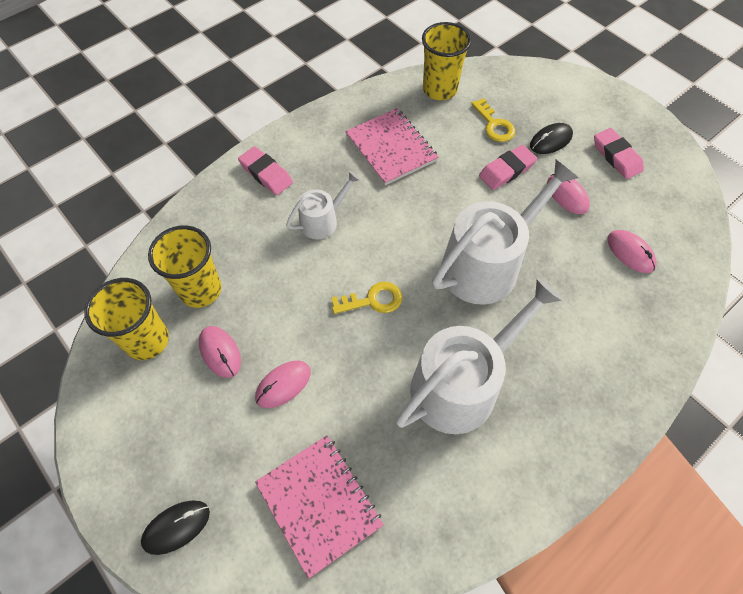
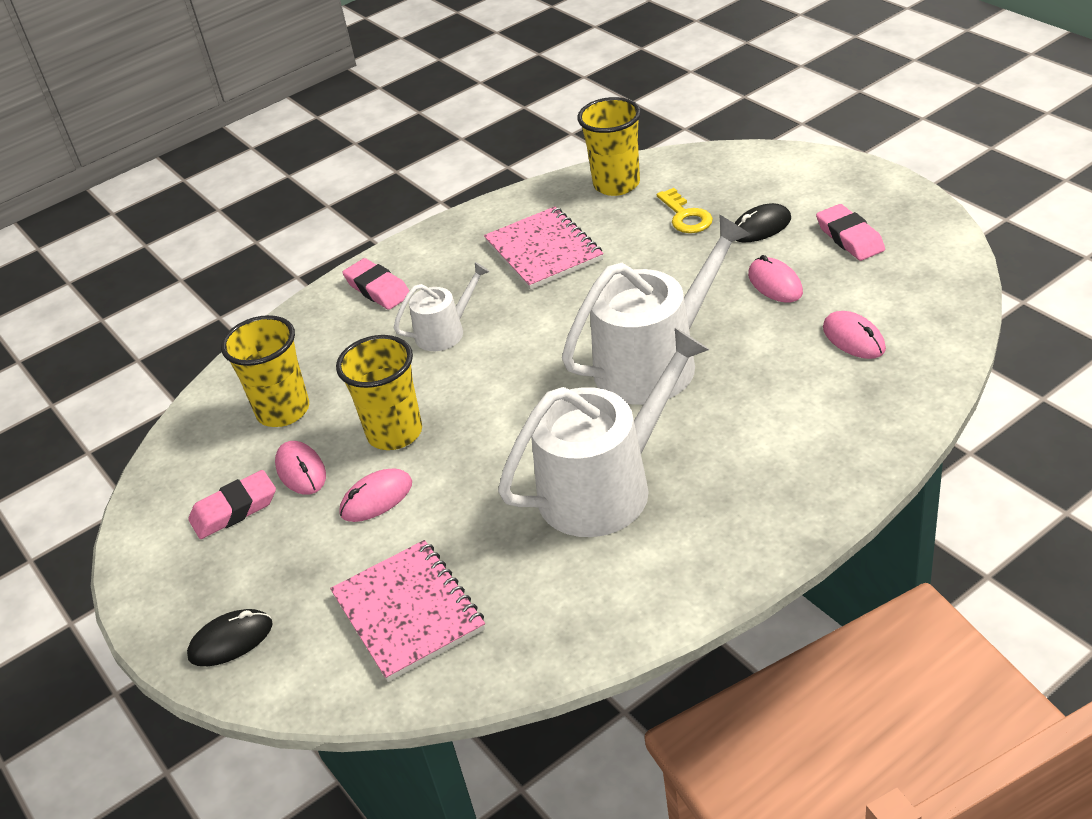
camera: 10 degrees right, 20 degrees down
yellow cup [84,278,169,360] -> yellow cup moved to [336,335,422,450]
yellow key [331,282,402,314] -> none
pink eraser [479,145,537,190] -> pink eraser moved to [188,470,276,539]

